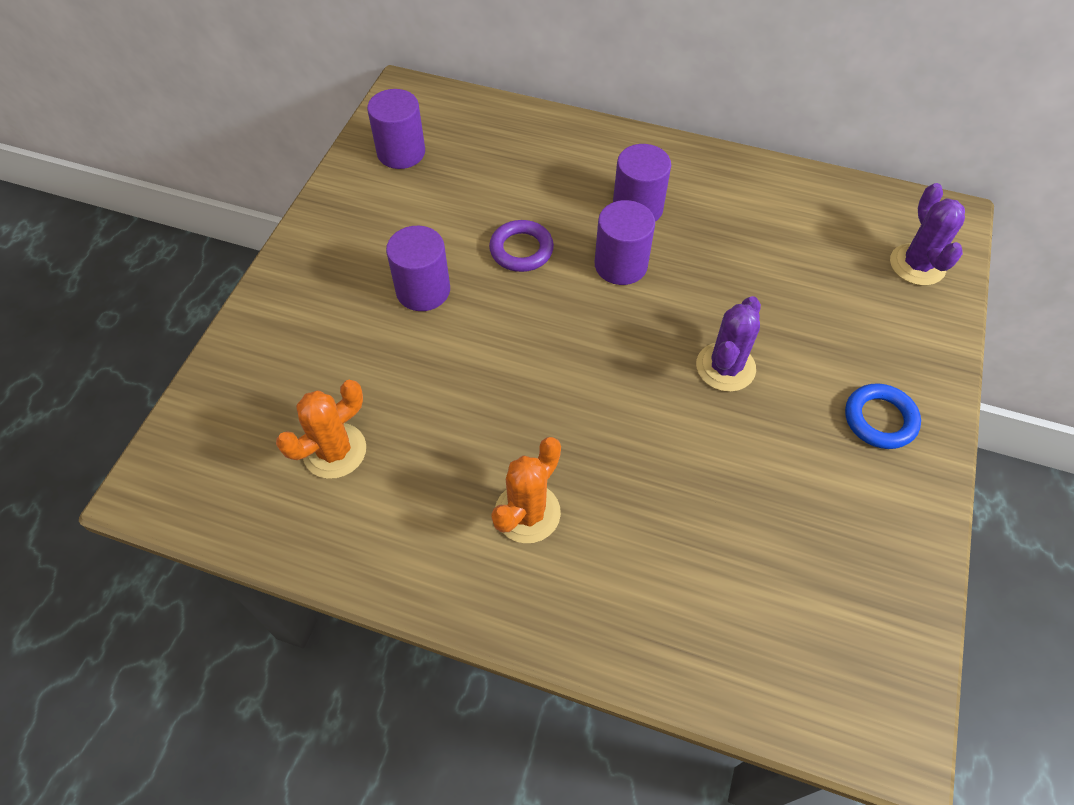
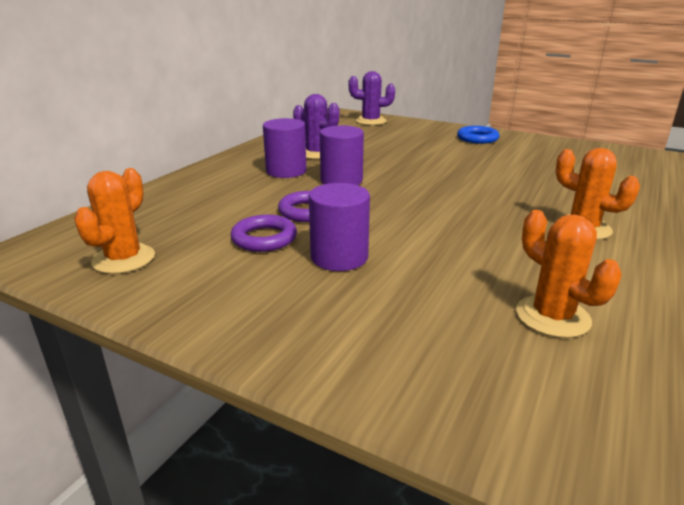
camera: 80 degrees left, 30 degrees down
purple cylinder [367,89,425,169] -> orange cactus [74,168,155,274]
purple cactus [696,296,761,392] -> purple cactus moved to [293,94,340,159]
none -> purple ring [231,215,297,252]

